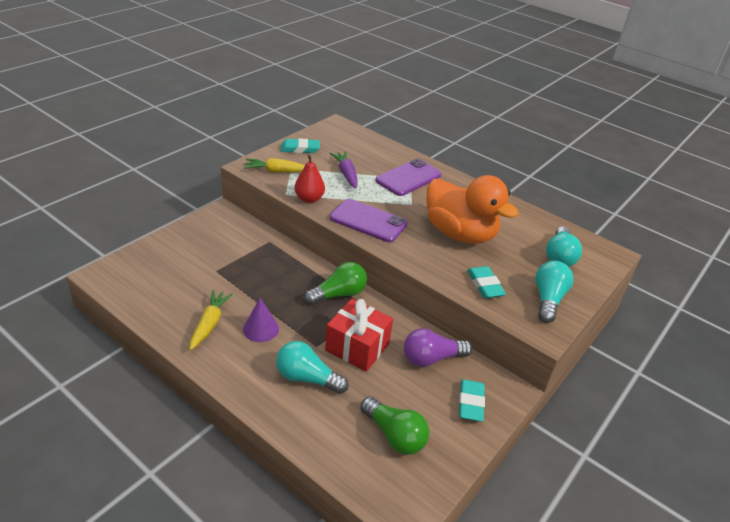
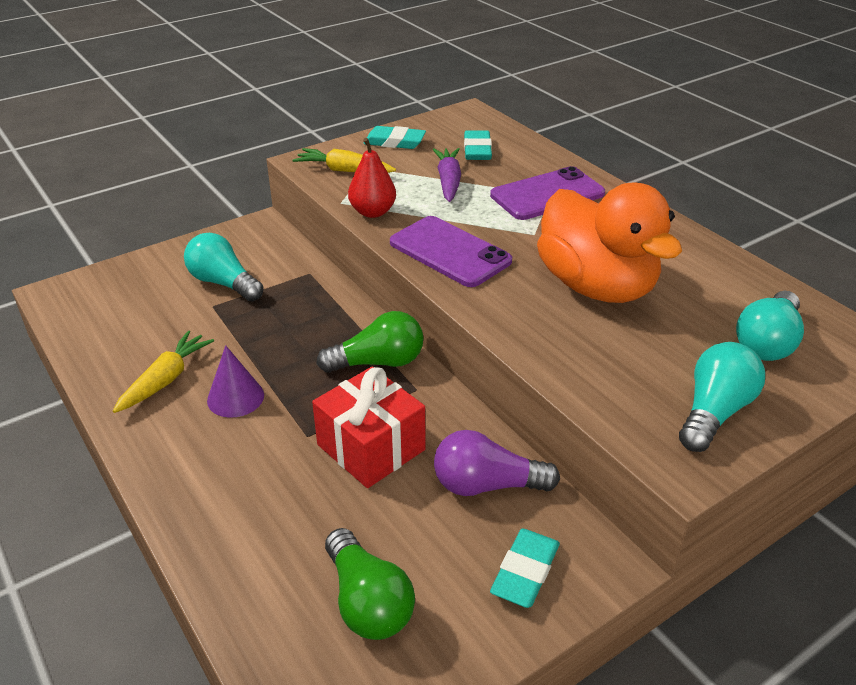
camera: 20 degrees right, 0 degrees up
turquoise light bulb [276,341,349,394] -> turquoise light bulb moved to [184,233,264,301]
turquoise eraser [467,266,506,298] -> turquoise eraser moved to [464,130,492,160]

